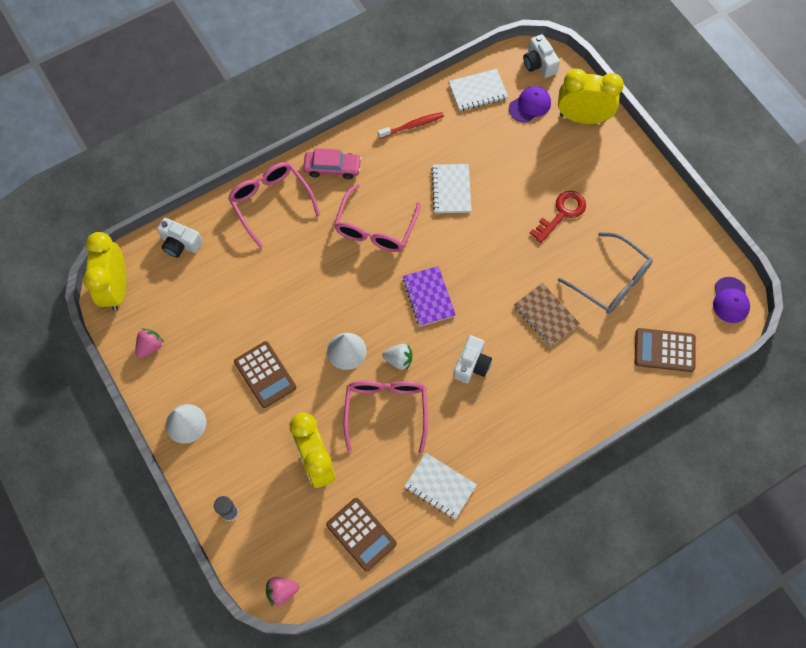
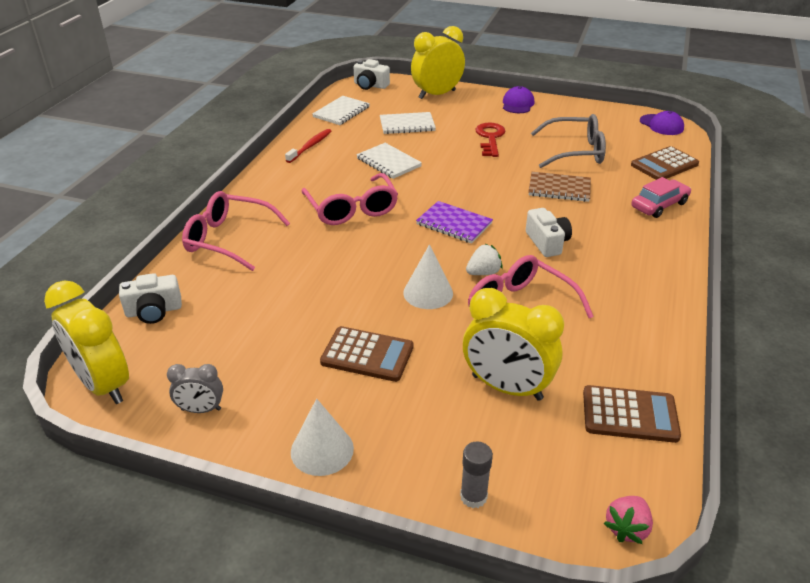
camera: 40 degrees left, 30 degrees down
pink strawberry [136,328,164,358] -> grey clock [167,364,223,413]
pink car [303,148,362,179] -> pink car moved to [631,177,691,218]
white notebook [404,453,477,519] -> white notebook moved to [380,112,436,134]
purple cap [509,86,551,123] -> purple cap moved to [503,86,534,113]

